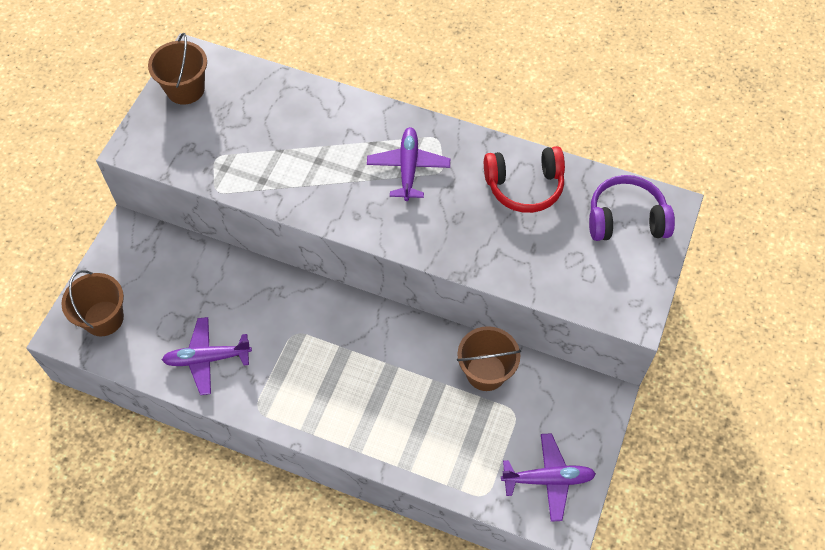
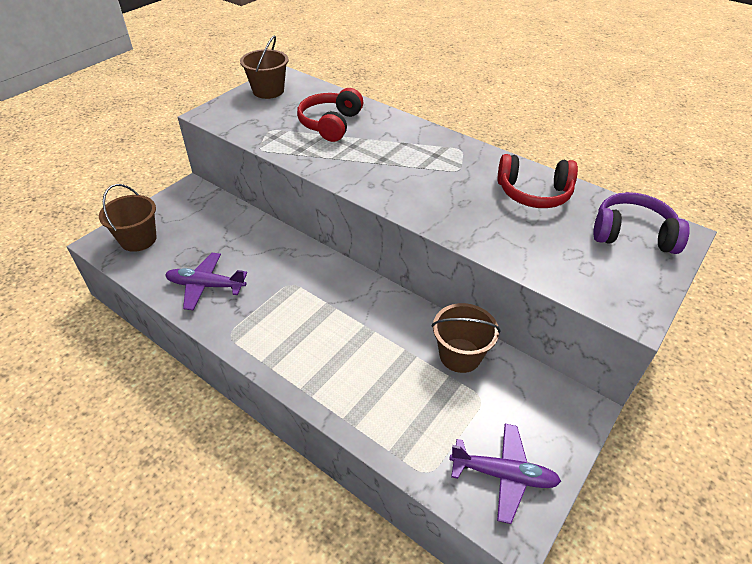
camera: 15 degrees right, 15 degrees down
purple plane [367,127,450,201] -> none
none -> red headphones [297,88,363,142]

